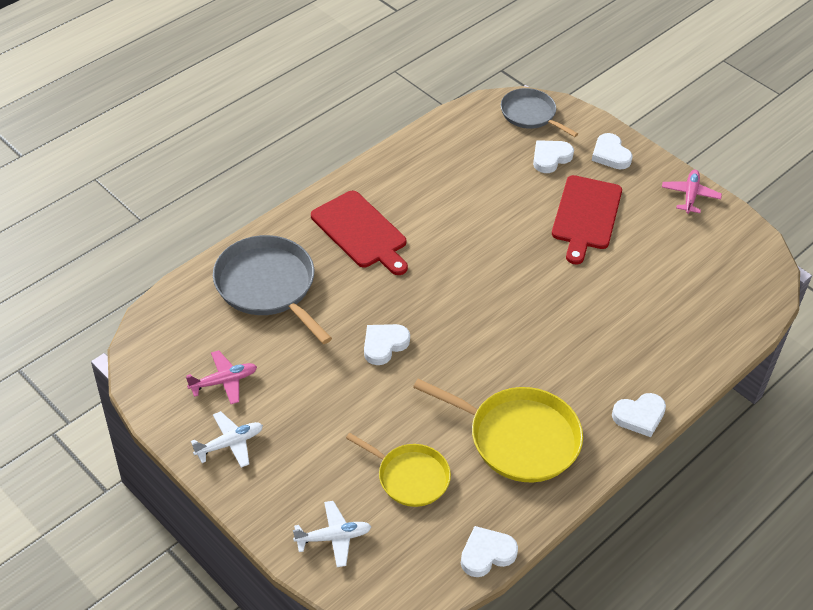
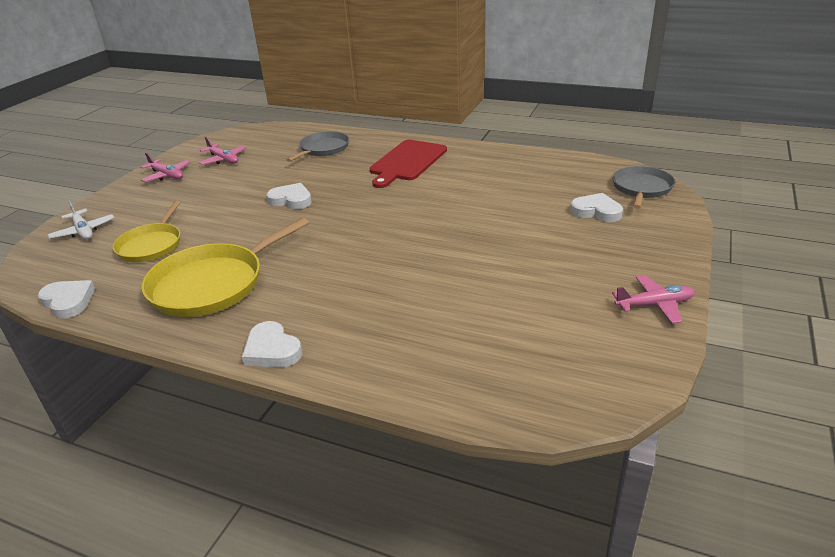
camera: 70 degrees right, 15 degrees down
white plane [191,411,263,468] -> pink plane [141,152,190,182]
grey pan [213,235,332,344] -> grey pan [286,131,349,162], size x0.63
yellow pan [413,379,583,482] -> yellow pan turned 45 degrees clockwise [142,218,309,317]
red cutting board [552,175,622,265] -> none
white heart [592,133,633,169] -> none

